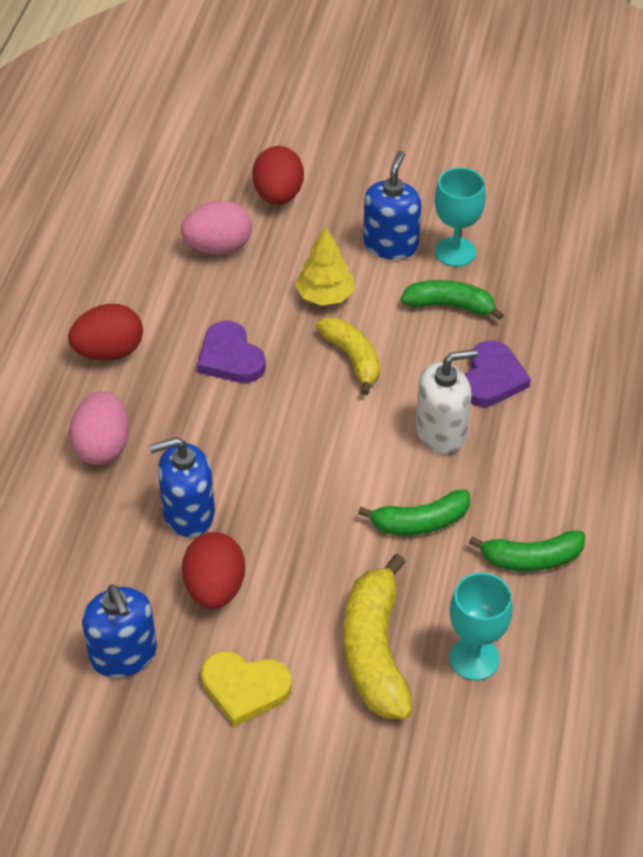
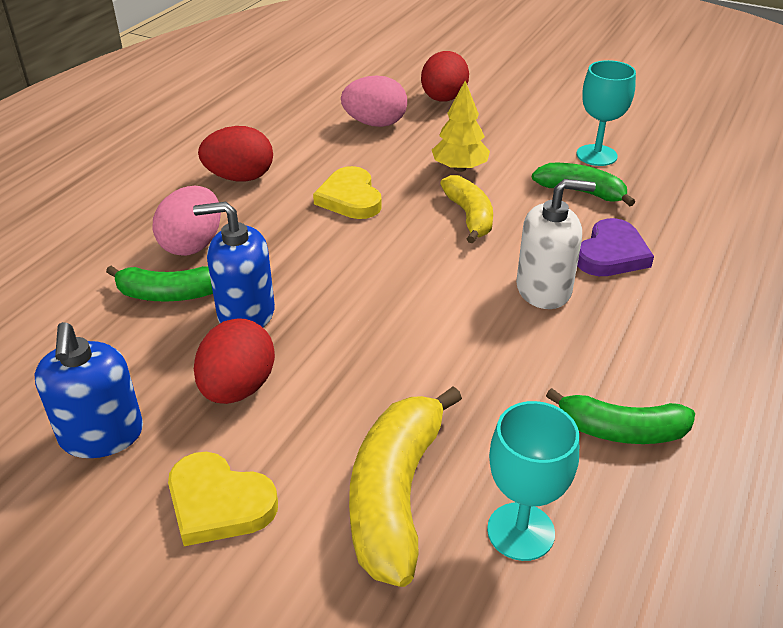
camera: 15 degrees right, 10 degrees down
purple heart [197,321,266,383] -> yellow heart [313,166,382,219]
green banana [358,490,471,535] -> green banana moved to [106,266,213,302]
blue soap dispenser [363,151,422,260] -> none

